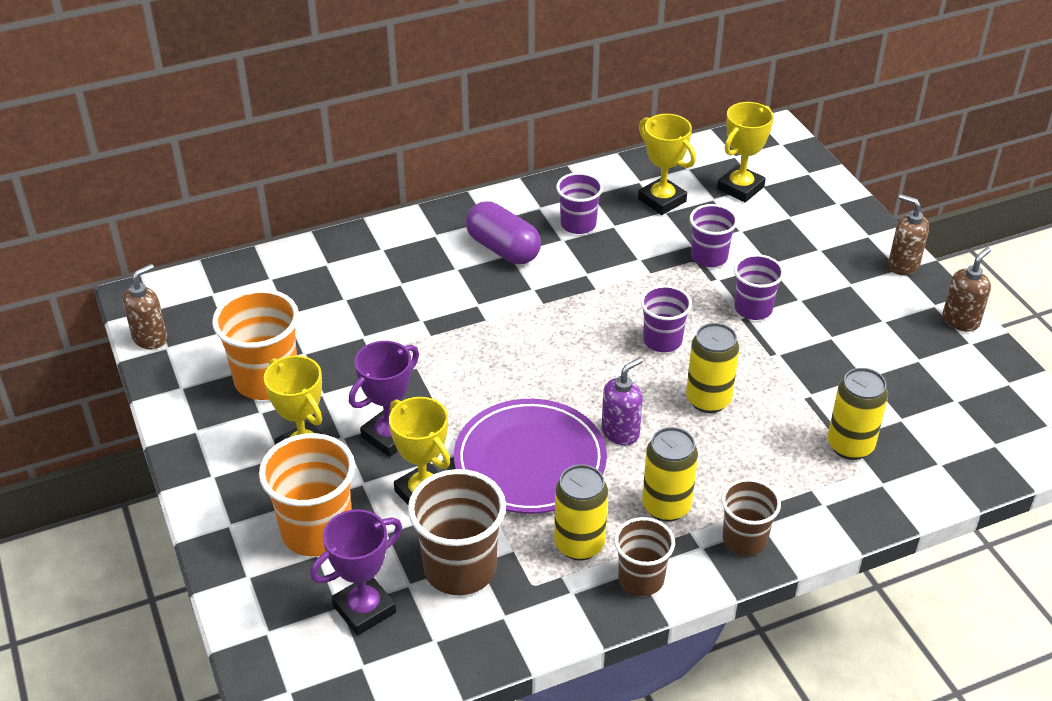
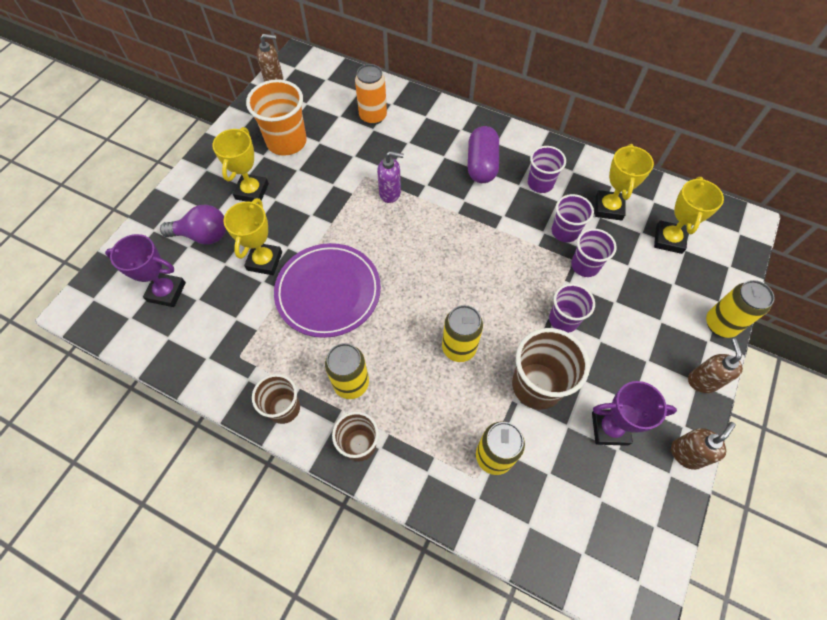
camera: 50 degrees right, 20 degrees up
orange cup [259,433,355,556] -> purple light bulb [160,205,226,245]
purple trophy [349,341,419,457] -> purple trophy moved to [592,381,677,446]
brown cup [408,469,506,595] -> brown cup moved to [512,328,590,410]
yellow can [554,464,608,560] -> yellow can moved to [706,280,774,338]
purple soap dispenser [601,357,643,445] -> purple soap dispenser moved to [377,151,404,203]
purple cup [641,285,692,352] -> purple cup moved to [552,194,594,242]
yellow trophy [717,102,774,202] -> yellow trophy turned 75 degrees counterclockwise [654,177,724,254]
brown soap dispenser [942,247,991,332] -> brown soap dispenser turned 45 degrees counterclockwise [671,422,736,470]
none -> orange can [355,64,387,125]

